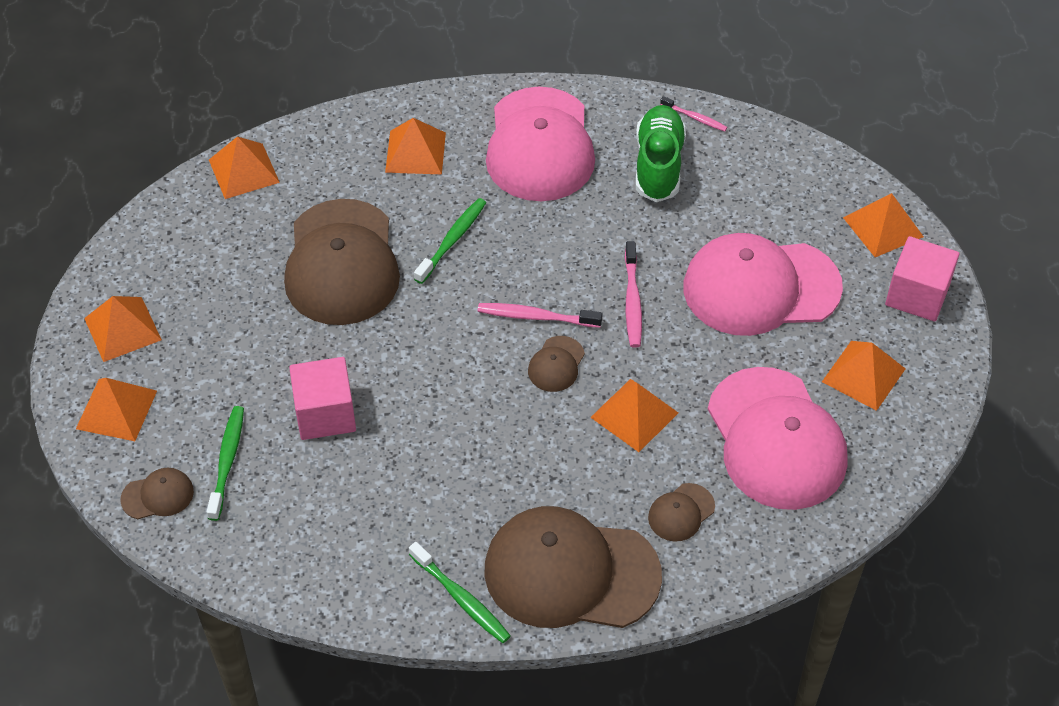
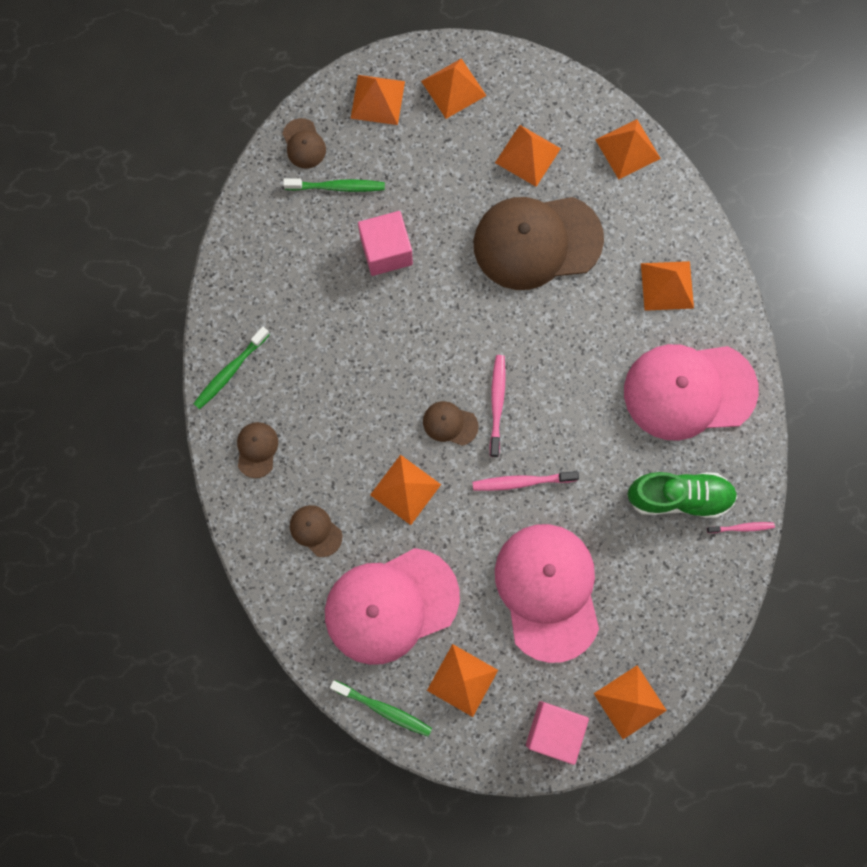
camera: 85 degrees right, 25 degrees up
green toothbrush [414,198,486,284] -> green toothbrush moved to [330,680,432,737]
brown cap [484,506,662,628] -> brown cap [237,422,278,478], size x0.42
pink toothbrush [660,96,727,132] -> pink toothbrush turned 120 degrees counterclockwise [707,522,775,533]
none -> orange pyramid [495,125,561,187]

